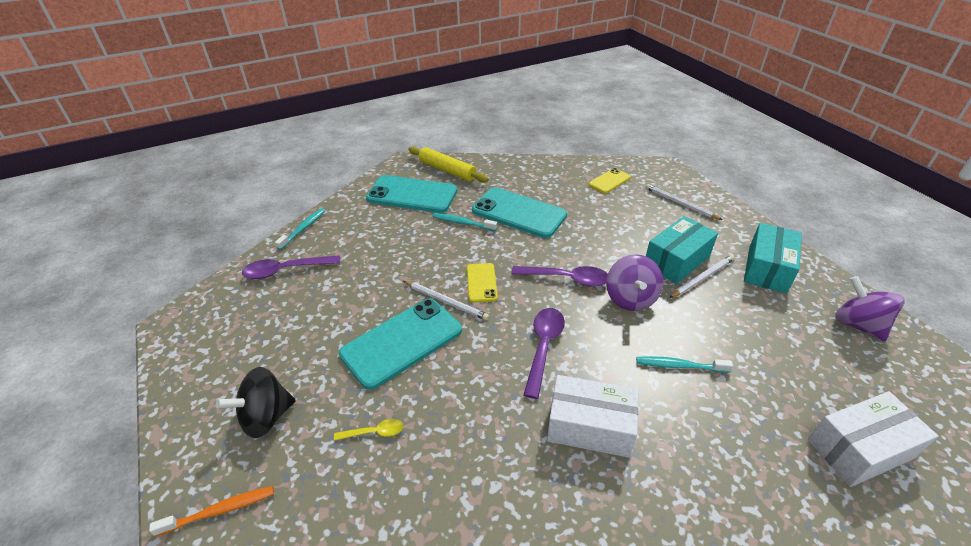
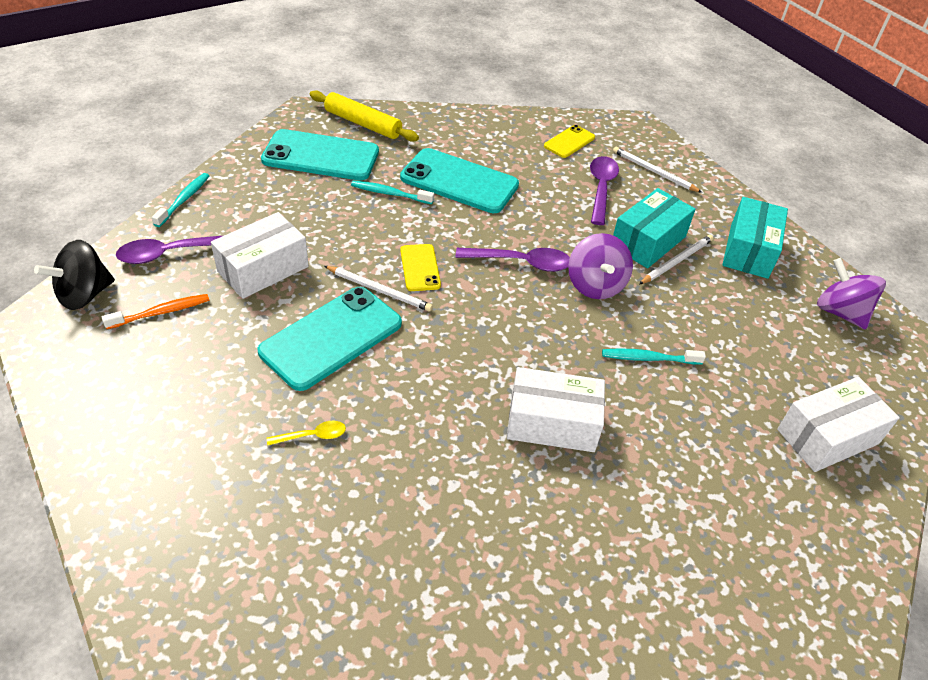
camera: 10 degrees left, 5 degrees up
orange toothbrush [149,486,274,537] -> orange toothbrush moved to [102,294,209,329]
black spinning top [216,367,296,438] -> black spinning top moved to [34,240,115,310]
purple spoon [523,308,565,399] -> purple spoon moved to [590,156,619,225]
none -> white box [211,212,309,299]

